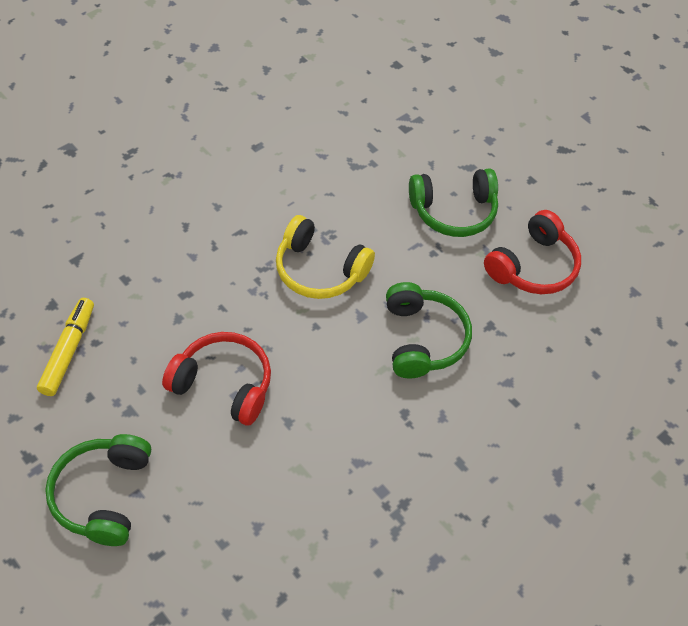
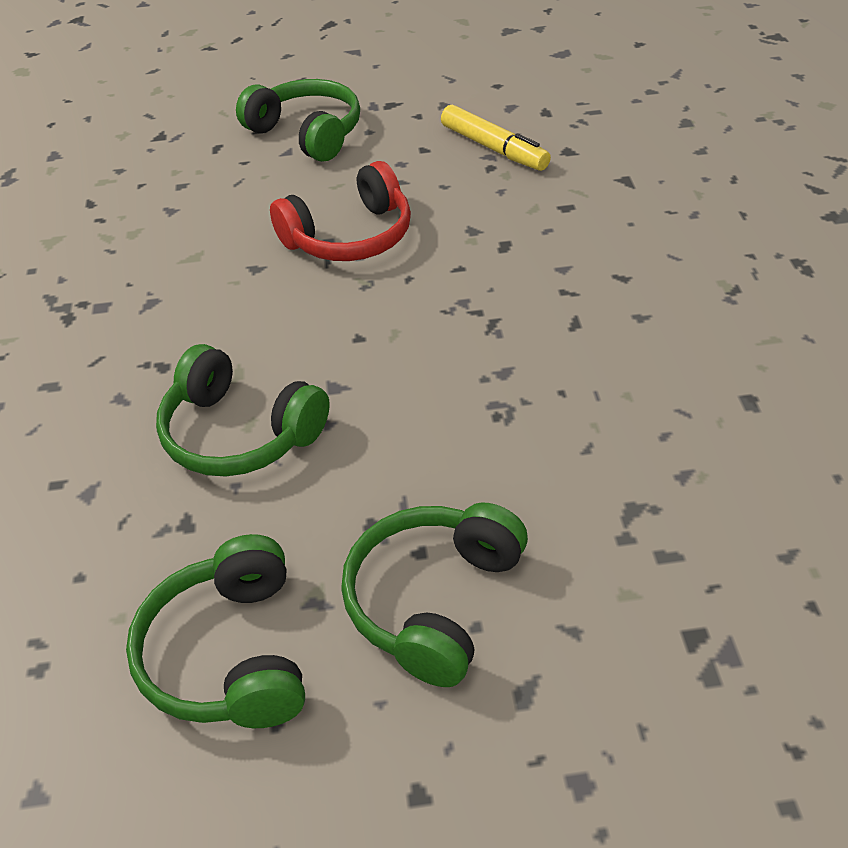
camera: 130 degrees right, 10 degrees down
yellow headphones [276,215,375,299] -> none
red headphones [484,210,581,294] -> green headphones [126,534,305,728]

